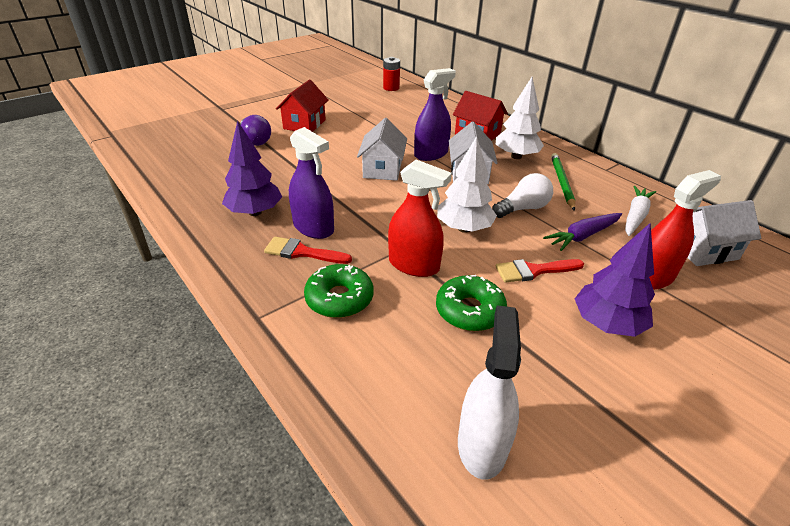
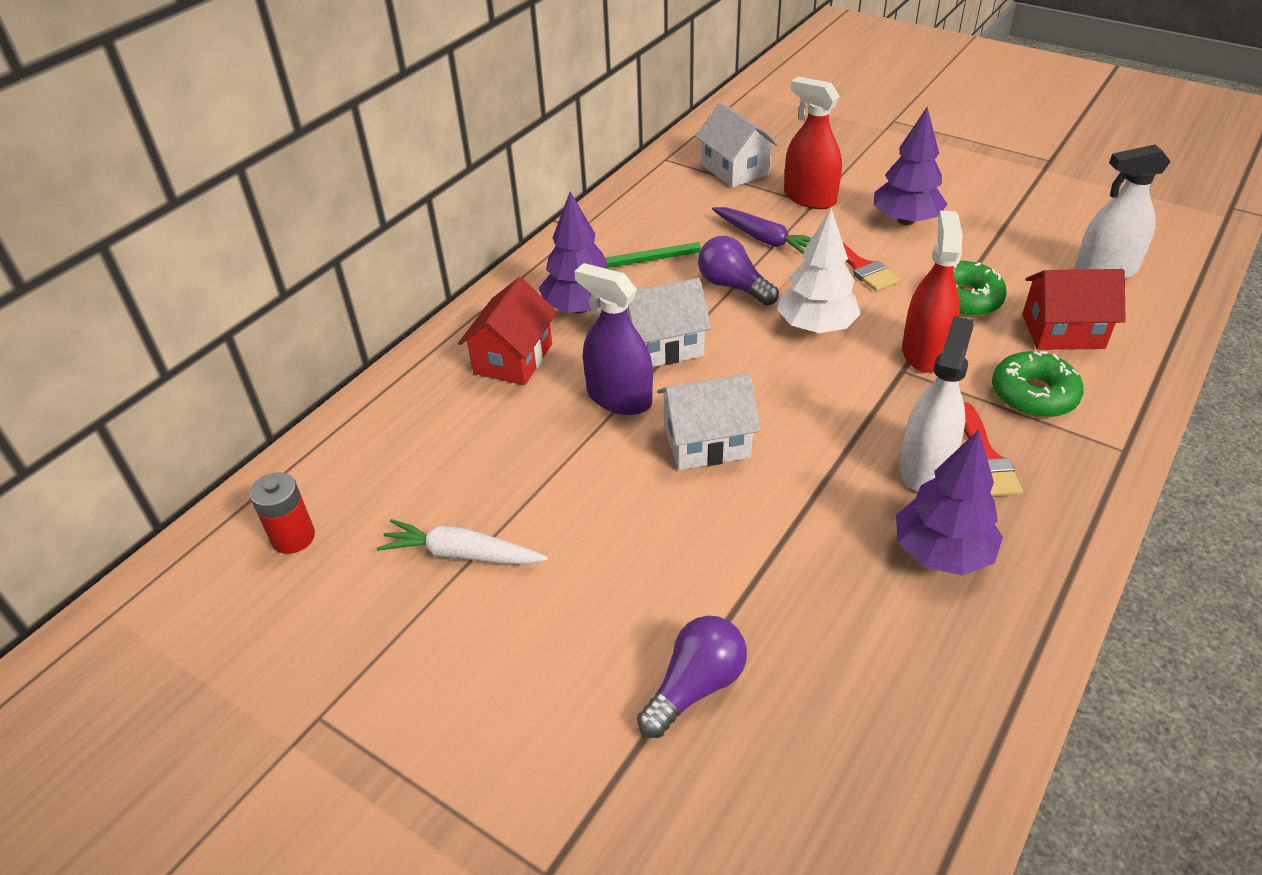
camera: 105 degrees left, 5 degrees up
red house [276,79,329,132] -> red house moved to [1022,269,1126,350]
purple spray bottle [289,127,334,239] -> white spray bottle [899,316,974,491]
white light bulb [492,173,553,218] -> purple light bulb [698,236,779,306]
white tree [496,77,544,159] -> purple tree [539,192,608,313]
white carrot [625,186,656,236] -> white carrot moved to [377,519,548,565]

